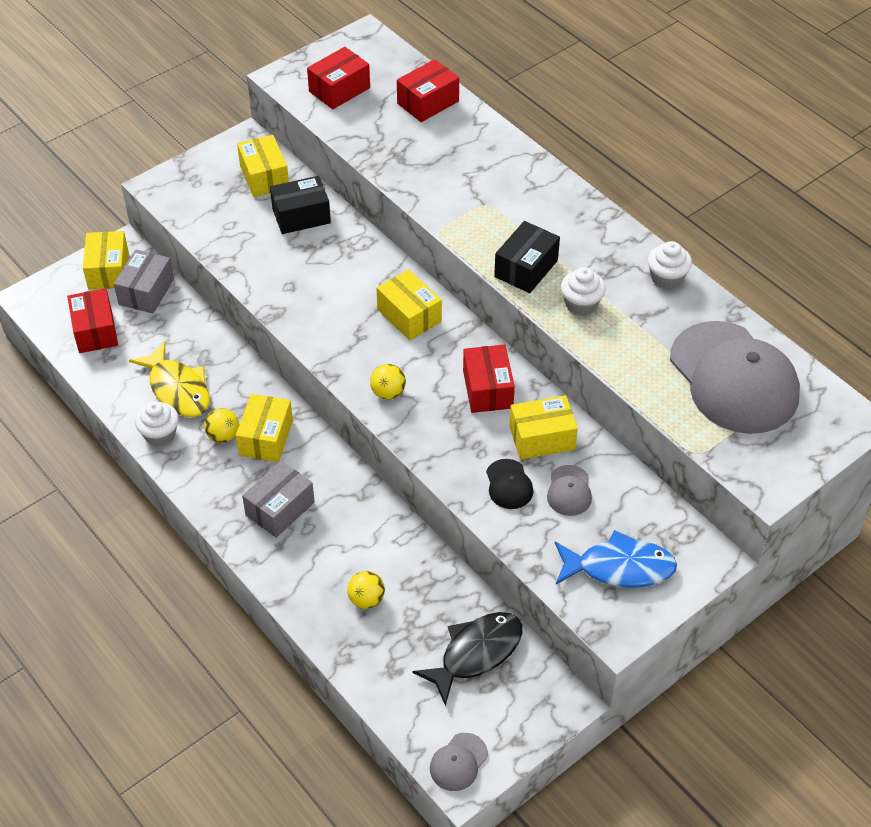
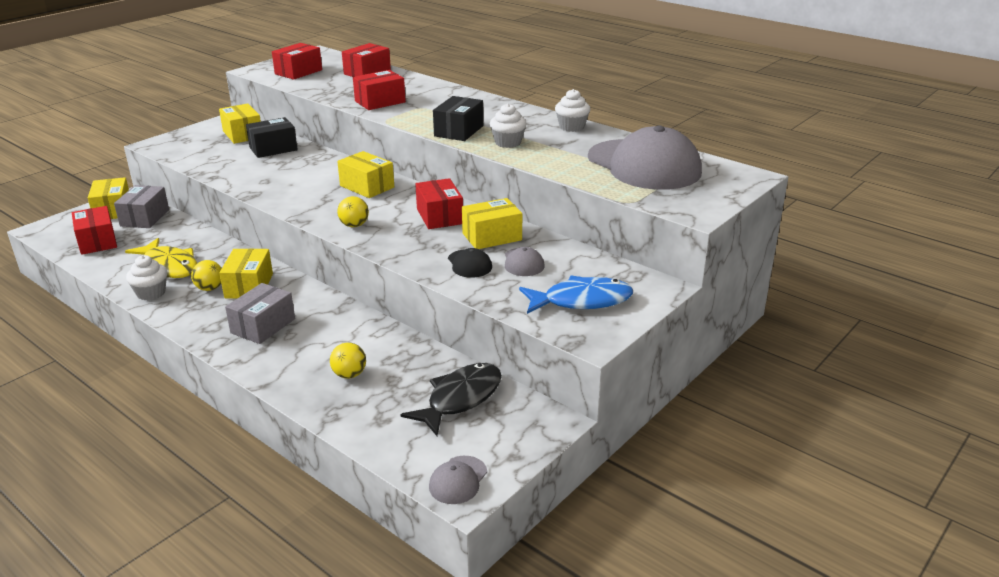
camera: 10 degrees left, 20 degrees down
none -> red box [353,70,406,110]

